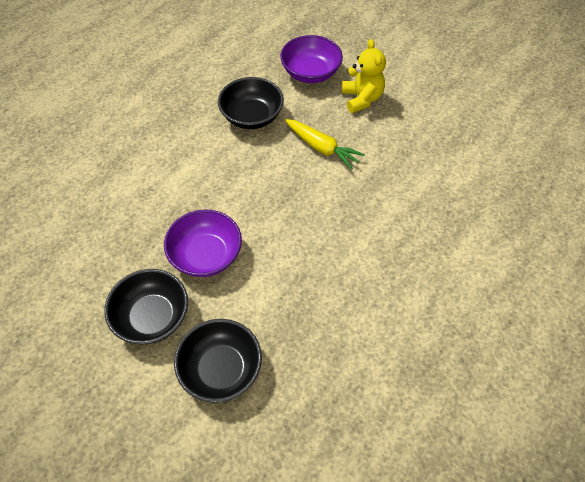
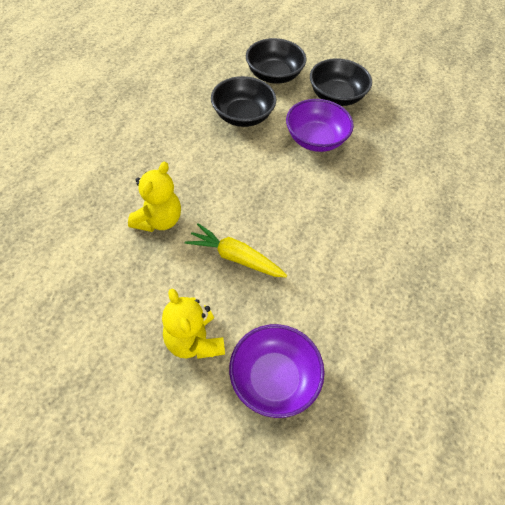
camera: 165 degrees right, 0 degrees up
black bowl [218,77,284,129] -> black bowl moved to [211,76,277,127]
none -> yellow teddy bear [128,161,181,232]

